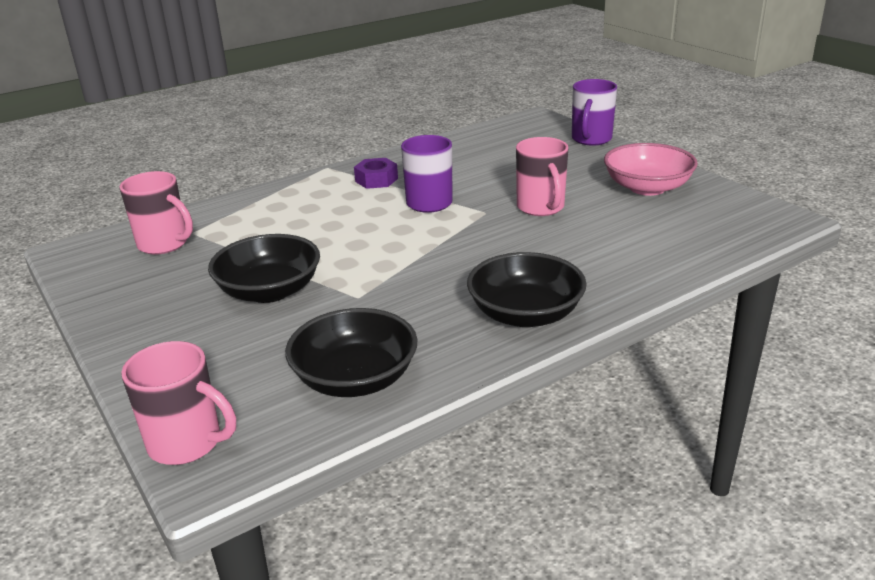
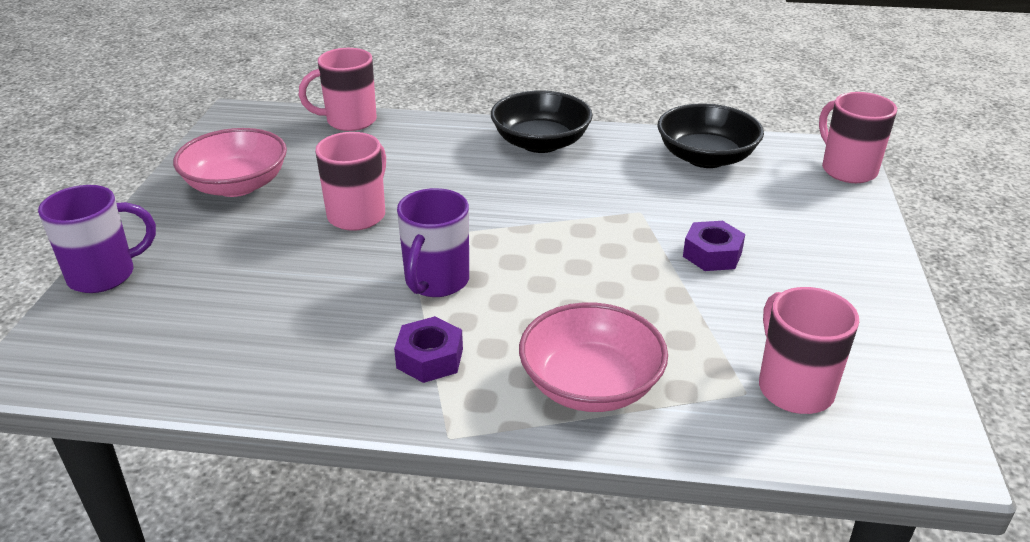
camera: 140 degrees left, 5 degrees up
black bowl [208,234,320,303] -> purple nut [683,221,745,271]
none -> pink mug [299,48,377,131]
none -> pink bowl [519,302,668,412]

